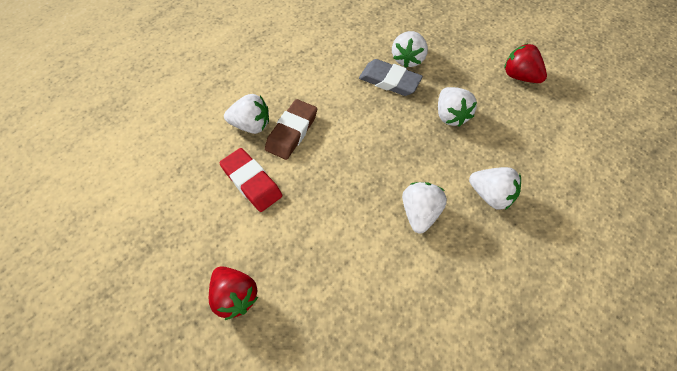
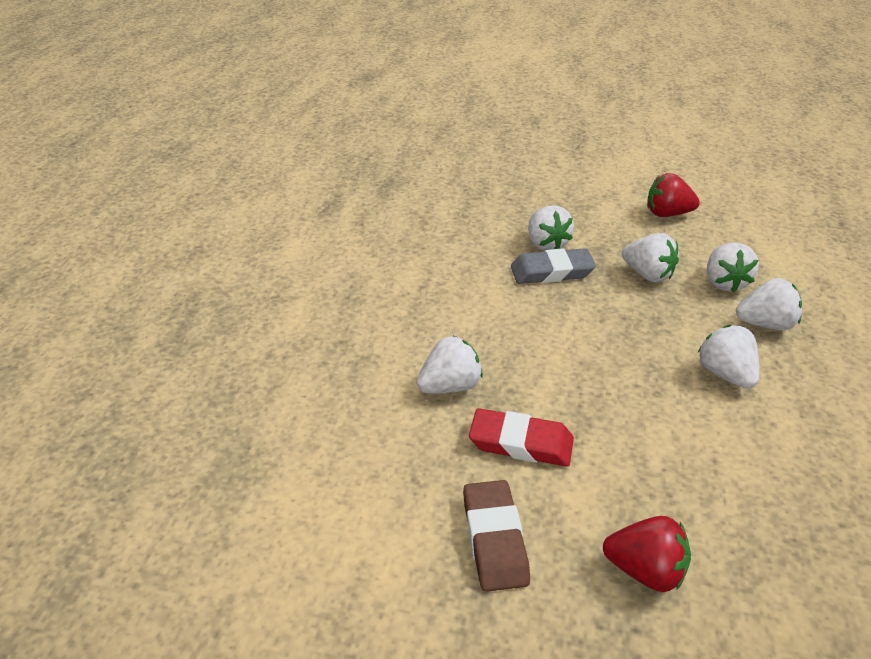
camera: 35 degrees left, 20 degrees down
brown eraser [265,99,317,160] -> brown eraser moved to [463,480,530,592]
none -> white strawberry [707,243,759,292]

